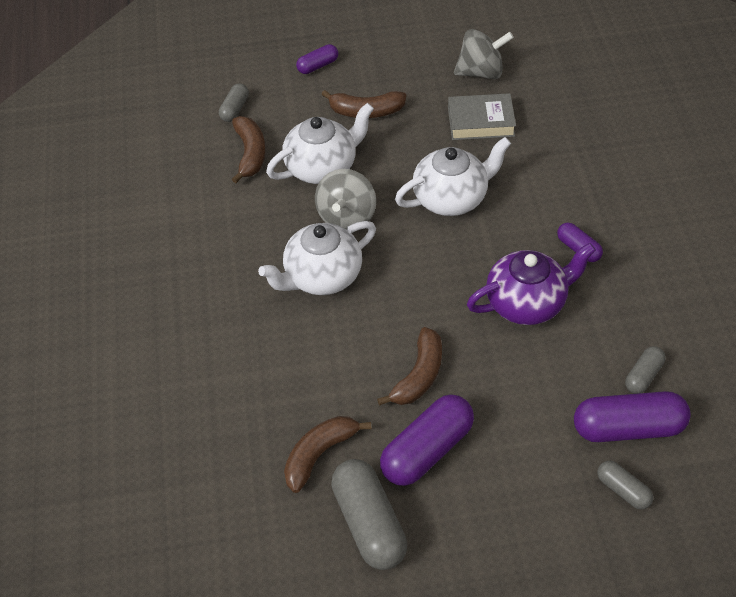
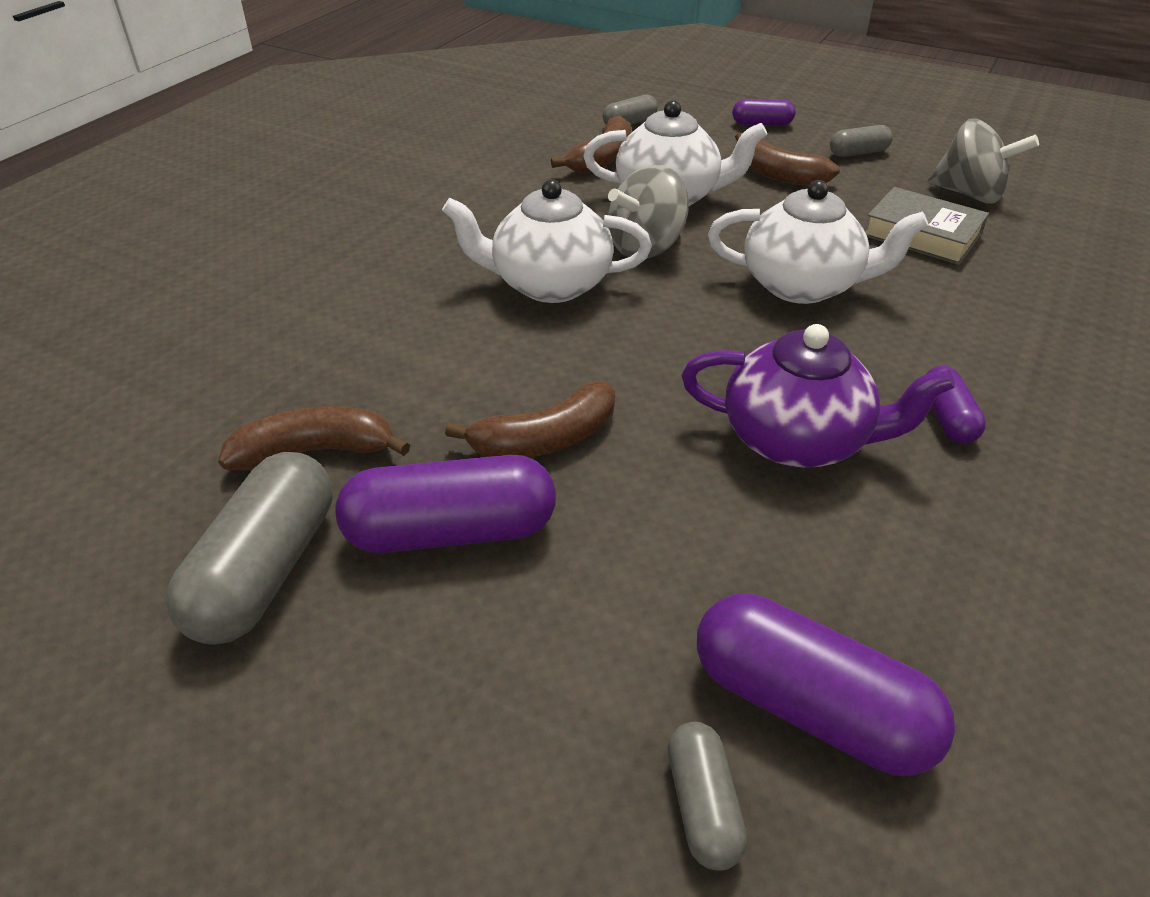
camera: 35 degrees right, 10 degrees down
grey capsule [625,346,665,394] -> grey capsule moved to [830,125,893,157]

